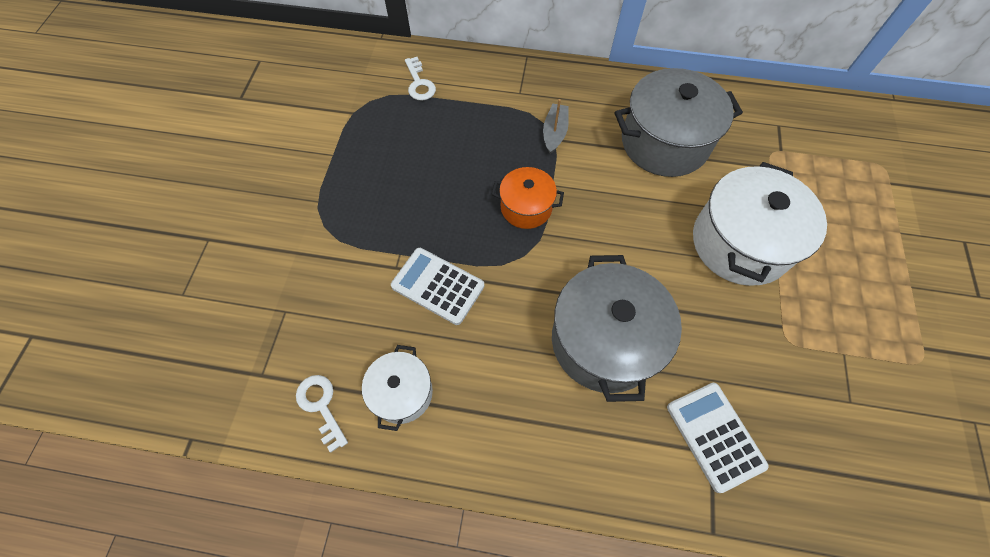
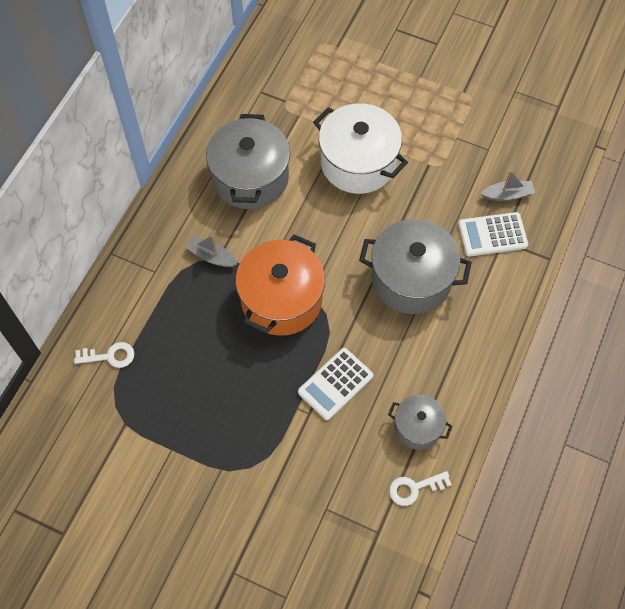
camera: 75 degrees left, 0 degrees up
white pot [362,345,433,431] -> grey pot [388,395,452,450]
orange pot [492,167,564,229] -> orange pot [236,235,325,336], size x1.82
none -> grey boat [480,170,535,201]

